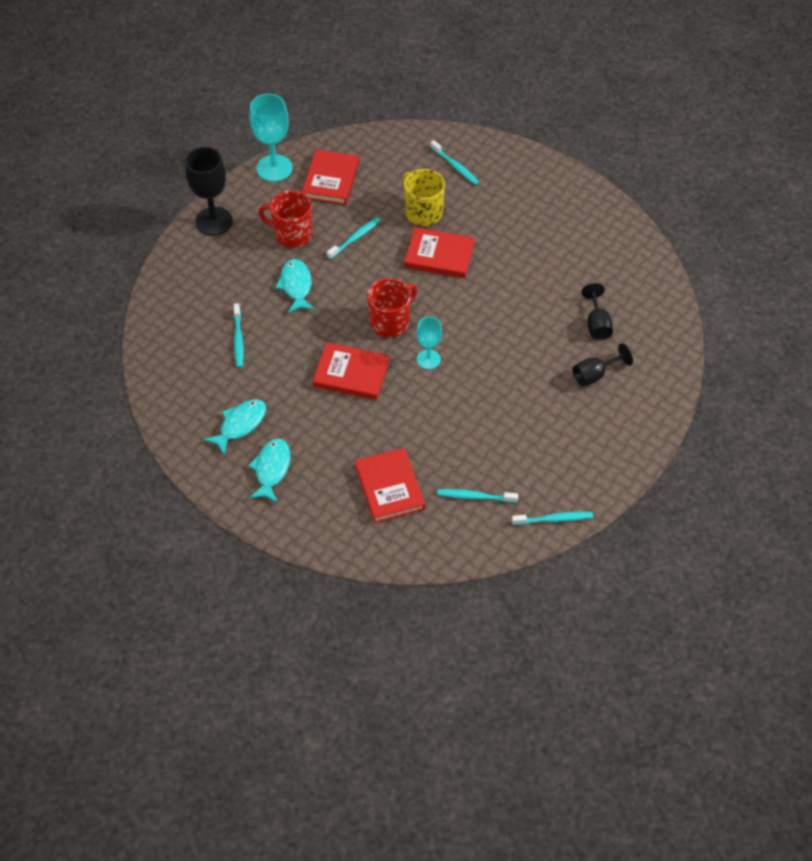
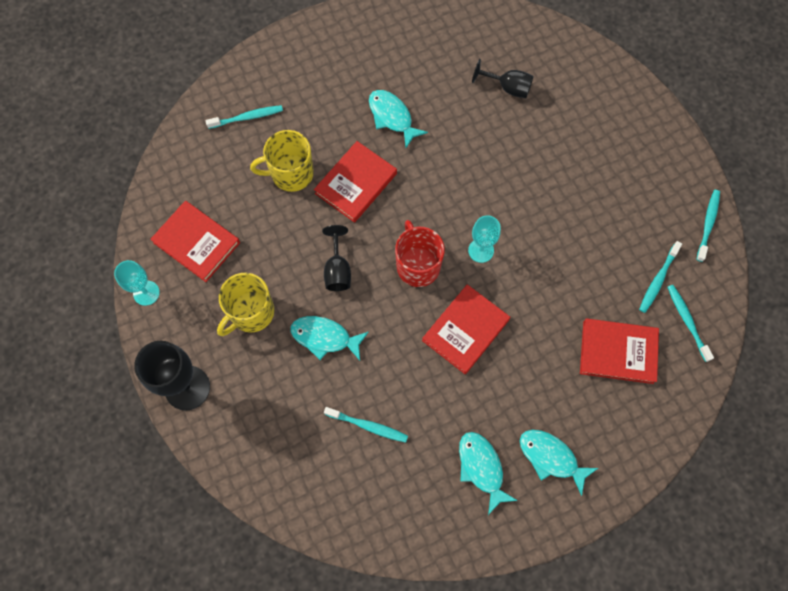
camera: 65 degrees left, 15 degrees up
turquoise goblet [250,94,293,182] -> turquoise goblet [114,260,160,306], size x0.60
red mug [258,190,313,248] -> yellow mug [217,273,274,336]
turquoise toothbrush [326,217,381,259] -> turquoise toothbrush moved to [667,285,714,362]
black goblet [573,343,633,387] -> black goblet moved to [322,225,351,291]
none -> turquoise fish [369,90,428,148]

